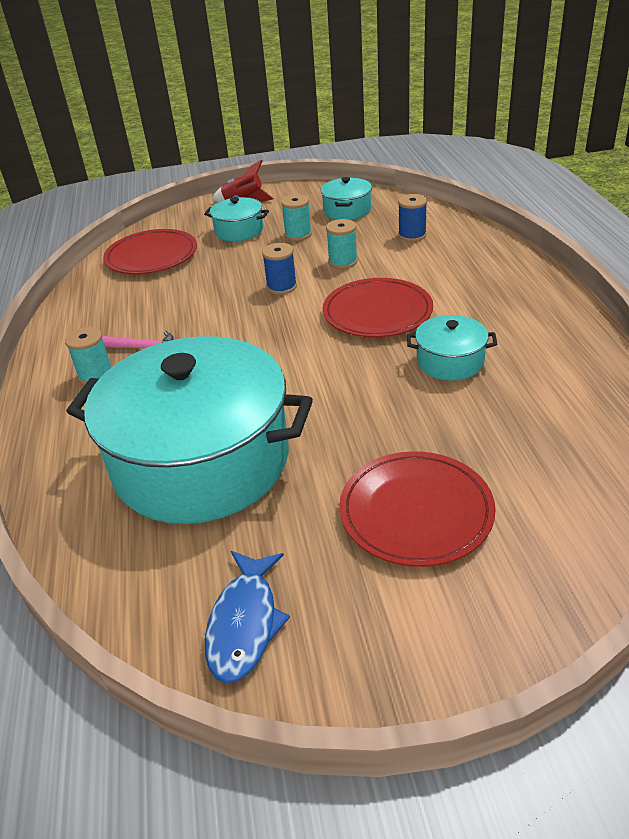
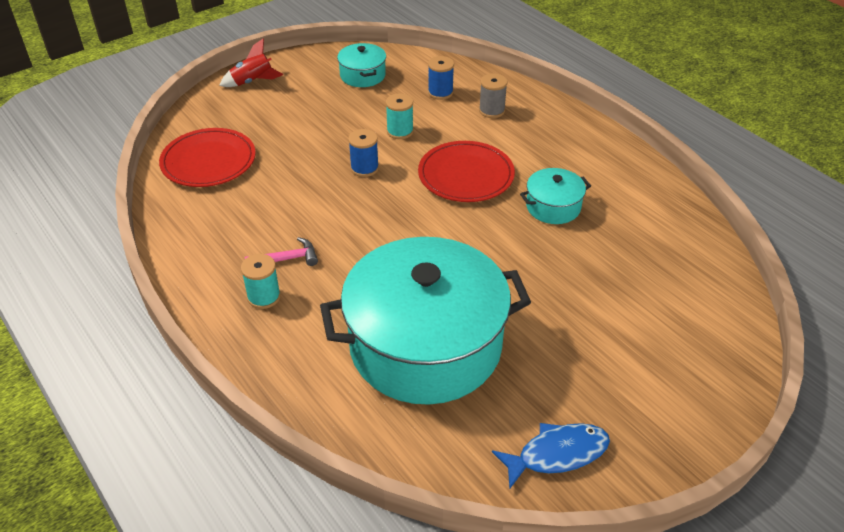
camera: 30 degrees left, 5 degrees up
turquoise pot [204,197,269,241] -> none
blue fish [205,551,290,683] -> blue fish turned 90 degrees counterclockwise [492,423,610,489]
turquoise spool [281,194,312,241] -> none
red plate [339,451,496,567] -> none
none -> grey spool [479,73,508,118]

